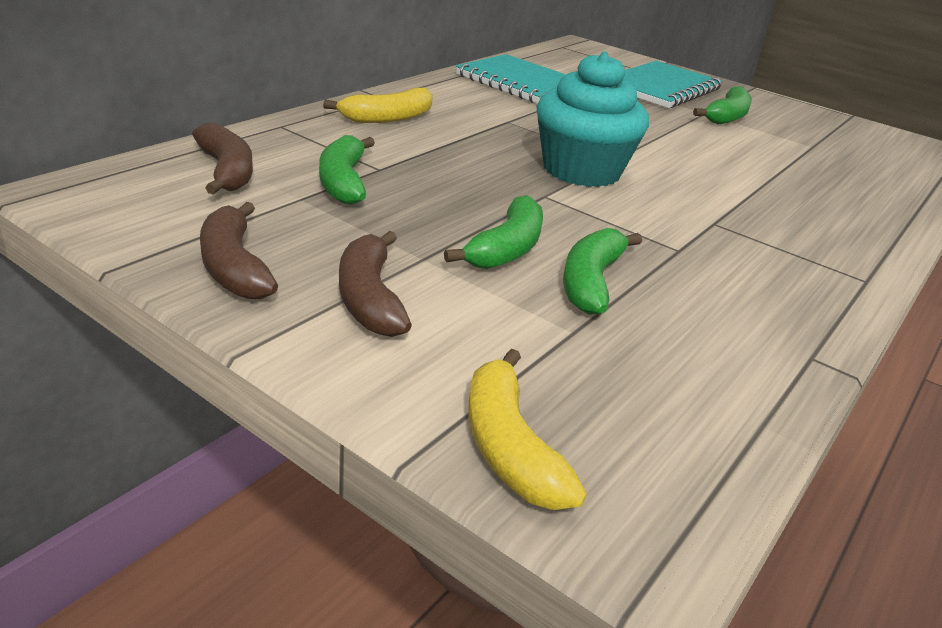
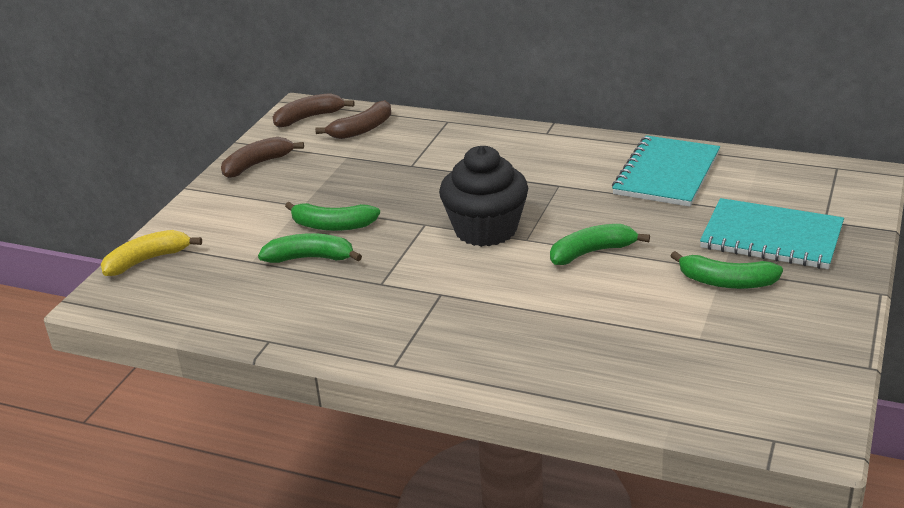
camera: 80 degrees right, 0 degrees up
green banana [319,135,375,205] -> green banana moved to [550,224,650,265]
yellow banana [323,88,433,123] -> none
brown banana [339,231,412,337] -> brown banana moved to [273,93,355,127]
turquoise cupcake [537,51,649,187] -> black cupcake [439,146,528,247]

